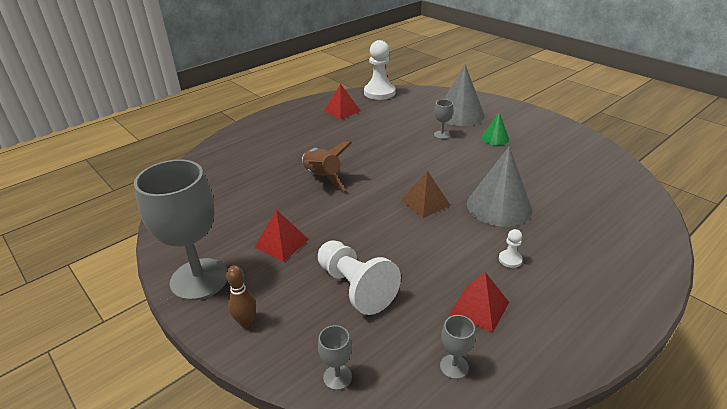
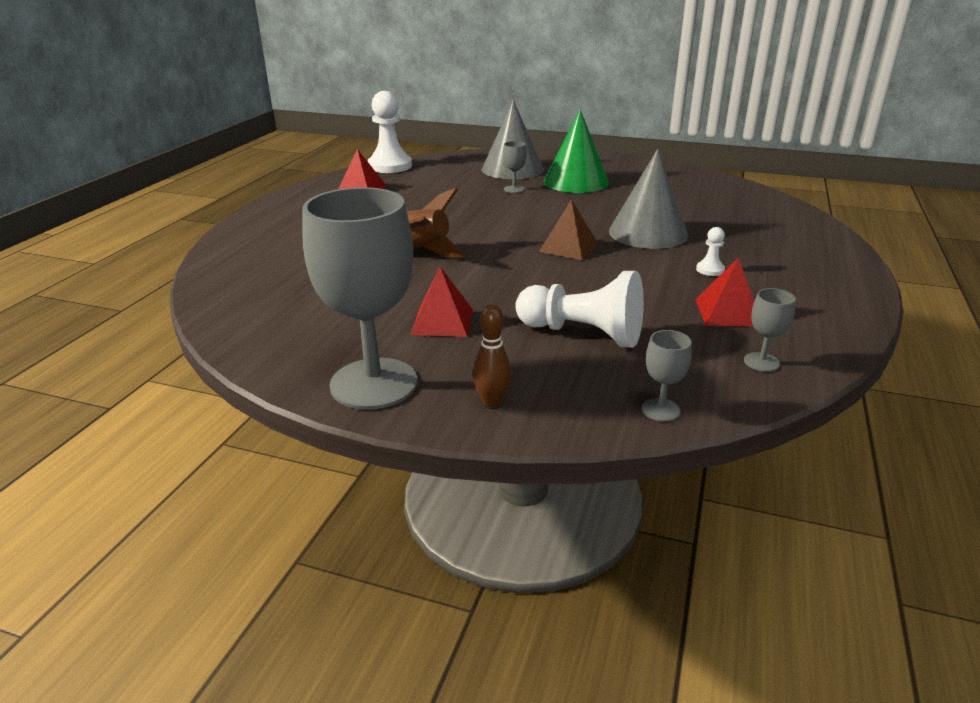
camera: 30 degrees left, 5 degrees down
green cone [482,112,509,145] -> green cone [543,109,609,193], size x1.95

